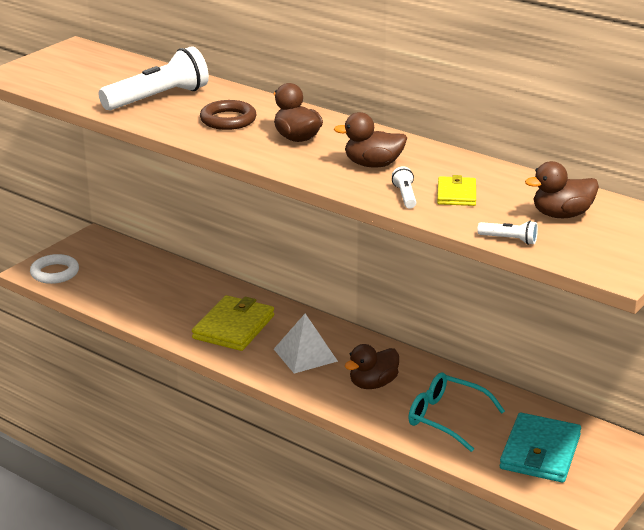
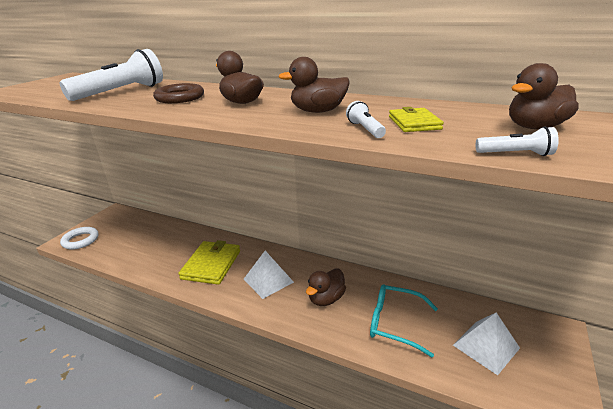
camera: 10 degrees left, 0 degrees up
turquoise wallet [500,413,581,483] -> white pyramid [453,313,520,375]

